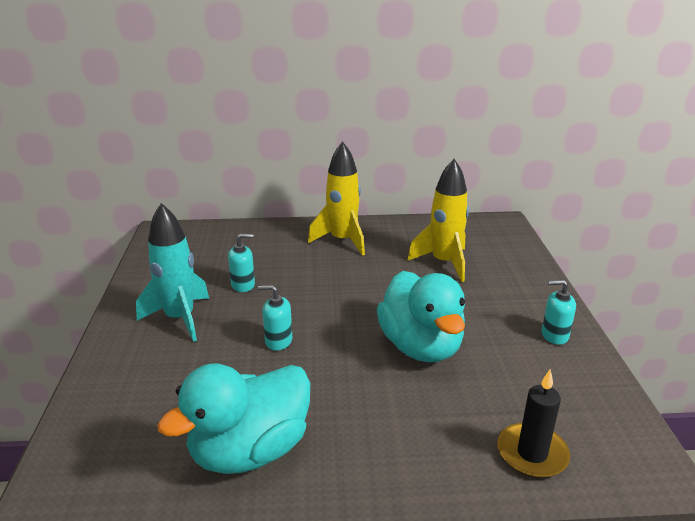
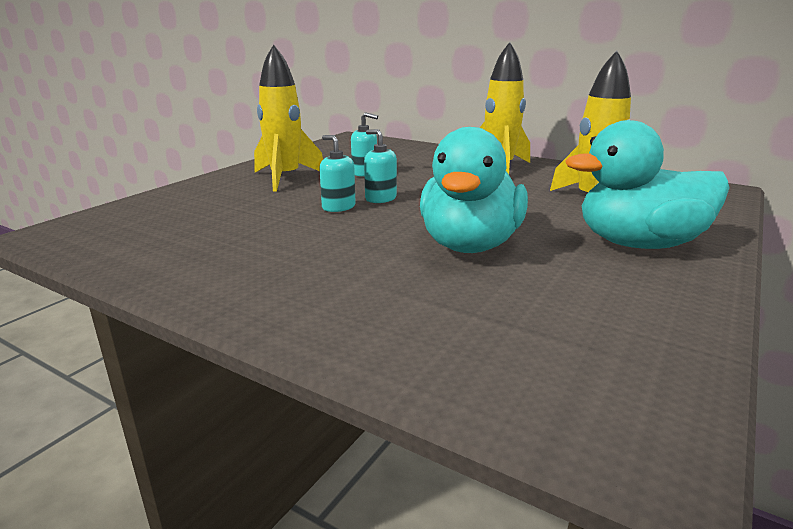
camera: 35 degrees right, 5 degrees down
turquoise rocket [136,203,209,342] -> yellow rocket [254,45,323,192]
turquoise duck [157,363,310,474] -> turquoise duck moved to [566,120,729,249]
black candle [497,369,570,478] -> none
turquoise soap dispenser [542,280,576,345] -> turquoise soap dispenser moved to [364,129,397,203]

